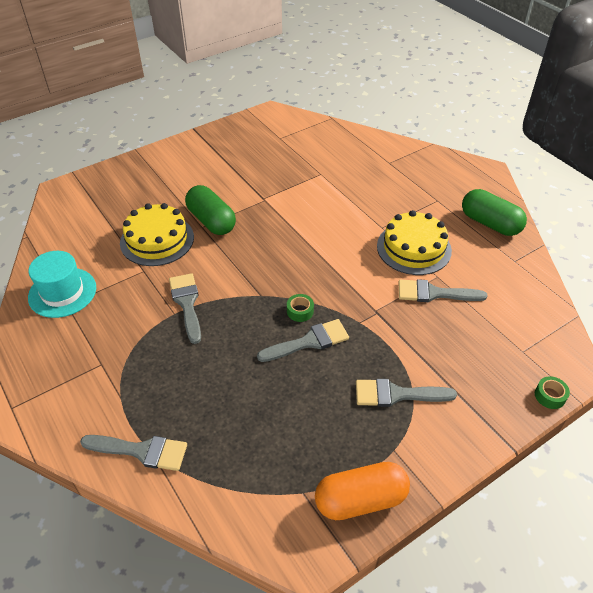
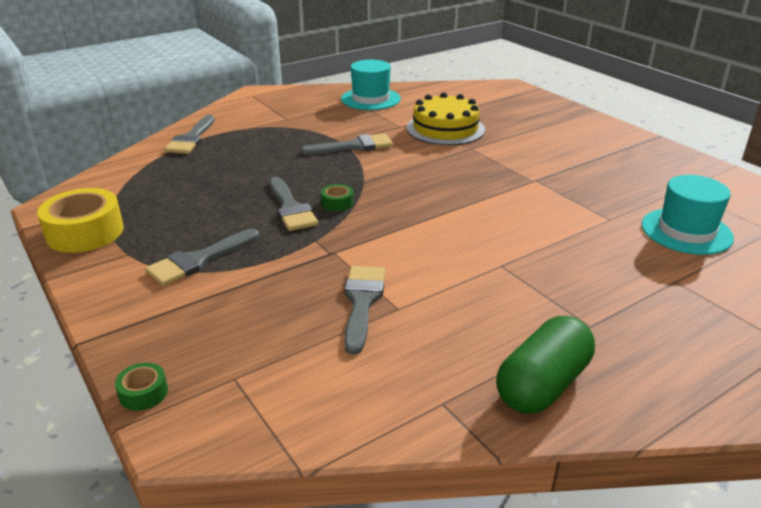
camera: 90 degrees right, 15 degrees down
green capsule [185,185,236,235] -> none
orange capsule [315,462,410,520] -> yellow tape [37,188,124,253]
grey brush [356,379,457,407] -> grey brush turned 135 degrees counterclockwise [145,229,259,286]
yellow cake [377,210,452,275] -> none
none -> turquoise hat [642,175,734,255]

